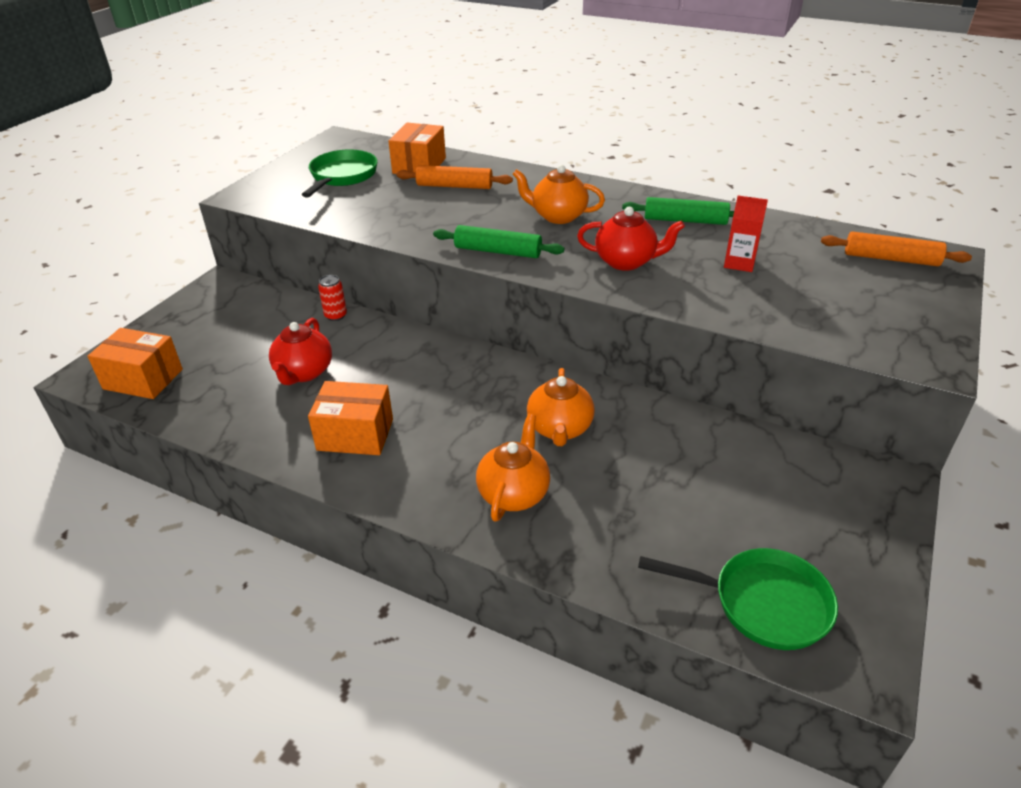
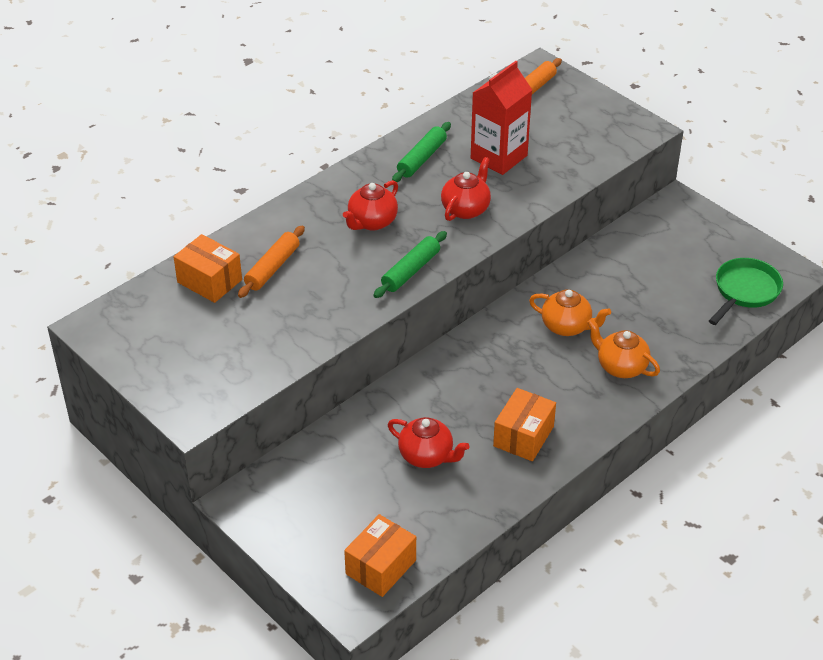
camera: 70 degrees left, 5 degrees up
green pan [302,149,378,198] -> none
red can [318,275,347,321] -> none
orange teapot [512,165,605,224] -> red teapot [343,180,398,231]
red carton [724,196,768,272] -> red carton [471,61,532,175], size x1.91

